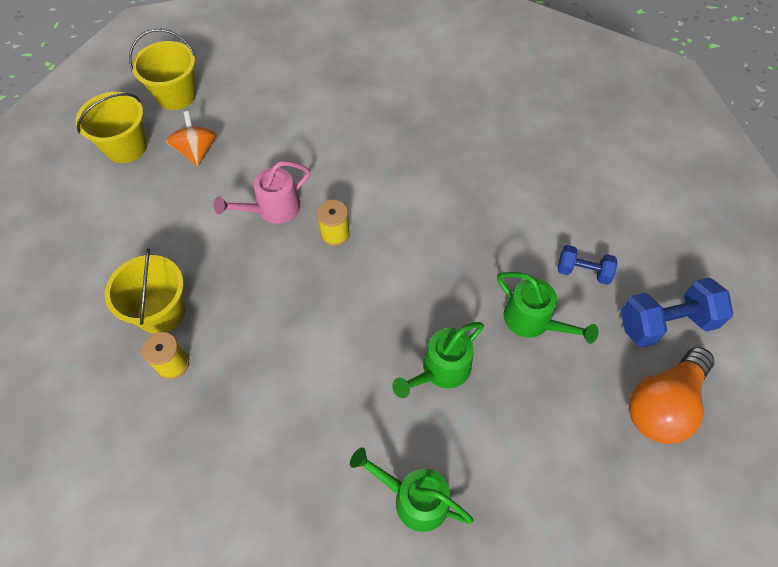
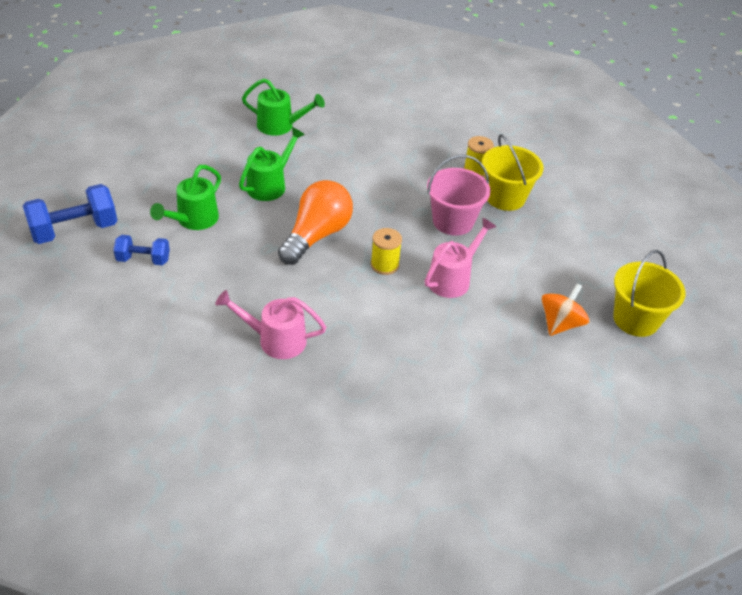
camera: 165 degrees right, 15 degrees down
yellow bucket [129,29,196,110] -> none
orange spinning top [166,111,217,166] -> orange spinning top turned 120 degrees counterclockwise [541,283,589,336]
green watering can [497,272,599,344] -> green watering can turned 90 degrees counterclockwise [150,165,221,230]
orange light bulb [629,347,714,444] -> orange light bulb moved to [278,180,353,265]
none -> pink watering can [215,290,326,359]
none -> pink bucket [427,155,491,236]

